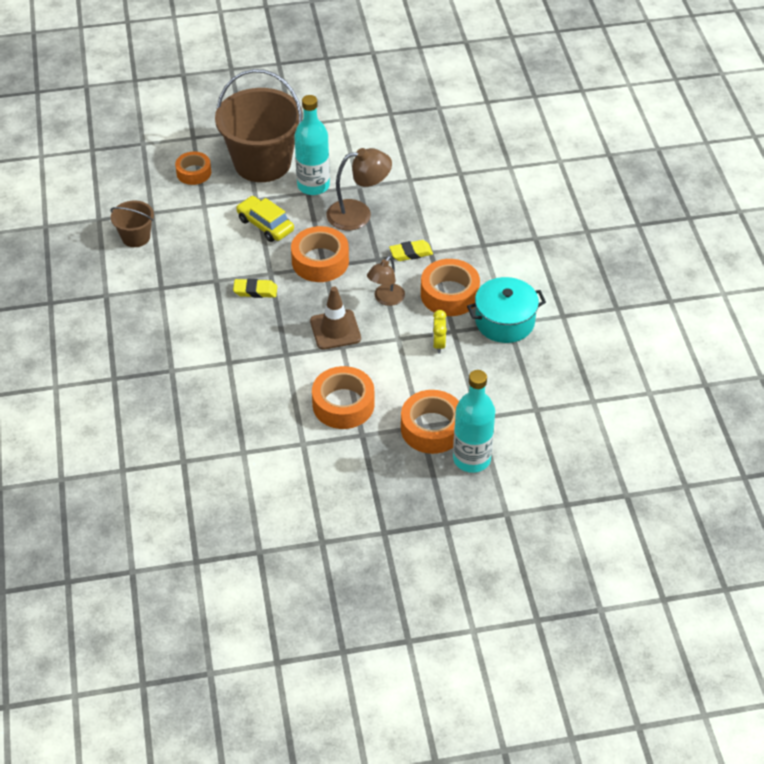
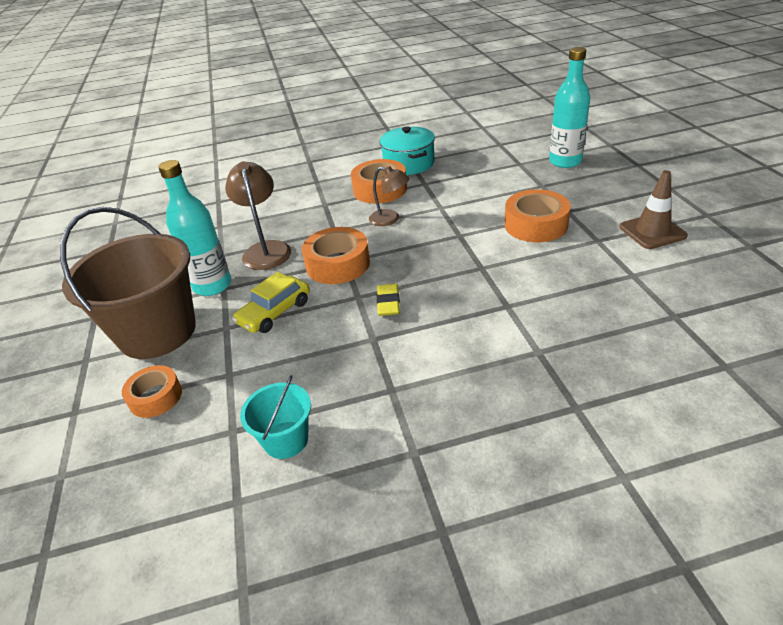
camera: 90 degrees left, 10 degrees down
brown bucket [110,201,154,247] -> turquoise bucket [240,375,311,459]
brown traffic cone [310,287,361,350] -> brown traffic cone moved to [619,170,688,249]
yellow eraser [389,240,433,261] -> none
orange tape [401,390,459,454] -> none
yellow clock [433,310,447,353] -> none

